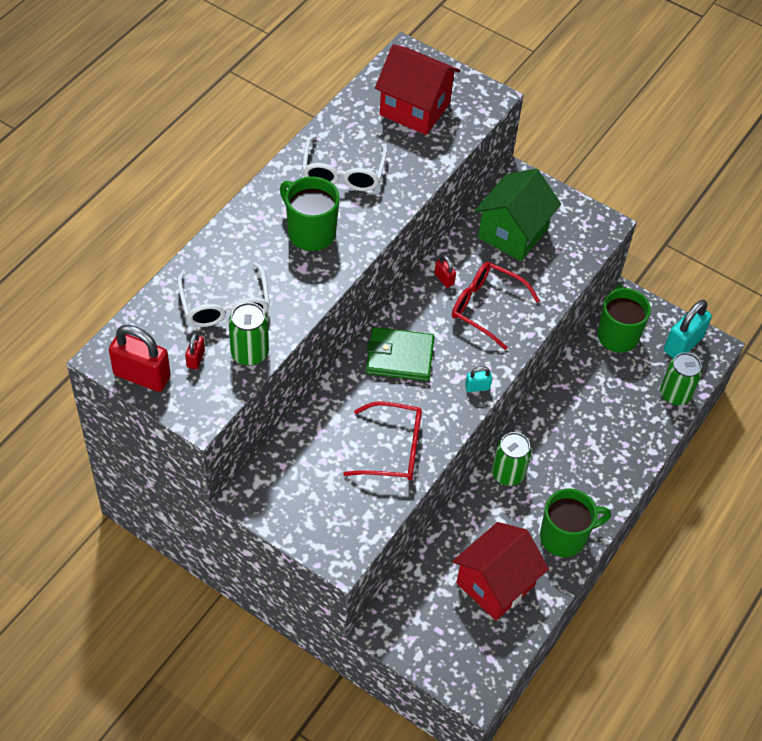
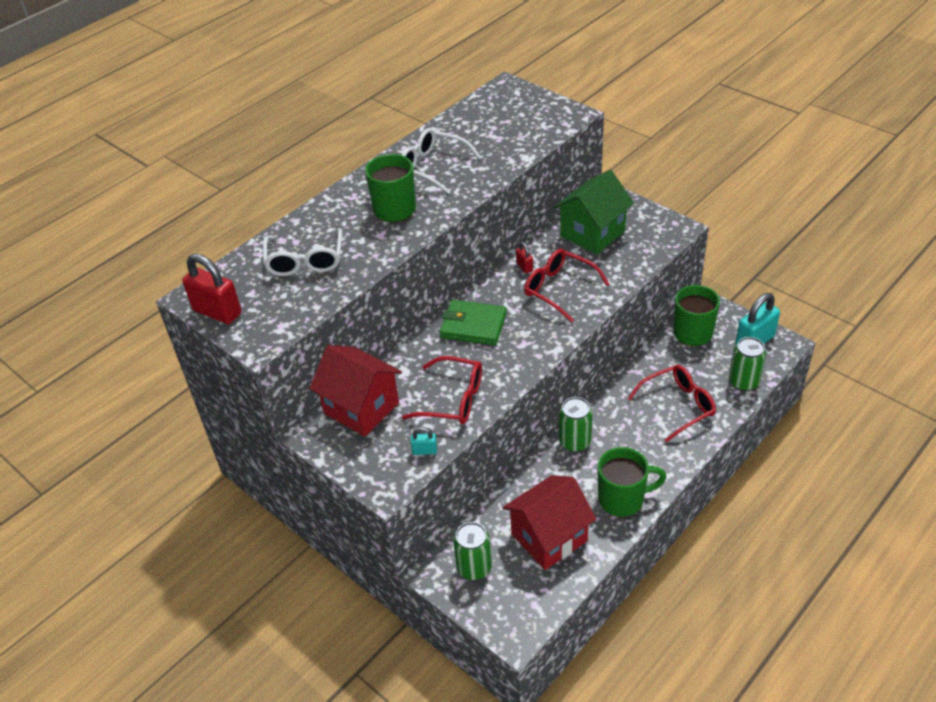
camera: 15 degrees right, 10 degrees down
red padlock [185,332,205,369] -> none
green can [229,302,269,366] -> green can moved to [453,522,492,580]
white glasses [302,135,387,191] -> white glasses turned 105 degrees clockwise [402,128,482,194]
red house [375,44,460,135] -> red house moved to [309,345,402,437]
turquoise padlock [465,366,492,392] -> turquoise padlock moved to [411,427,437,455]
none -> red glasses [628,365,716,443]

